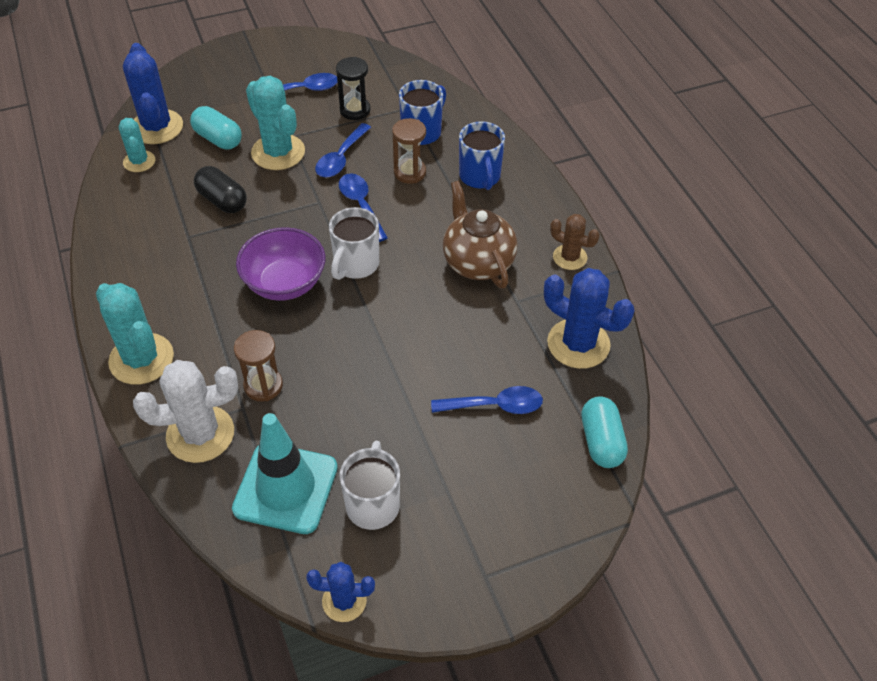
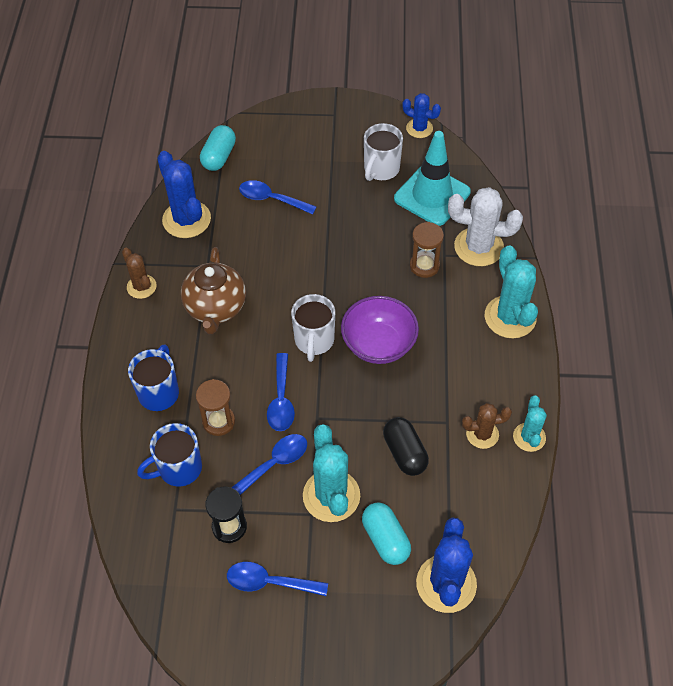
camera: 155 degrees left, 5 degrees up
turquoise cactus [119,118,155,172] -> turquoise cactus moved to [513,396,547,452]
white mug [329,207,379,280] -> white mug turned 135 degrees clockwise [291,294,335,362]
none -> brown cactus [462,403,512,449]

